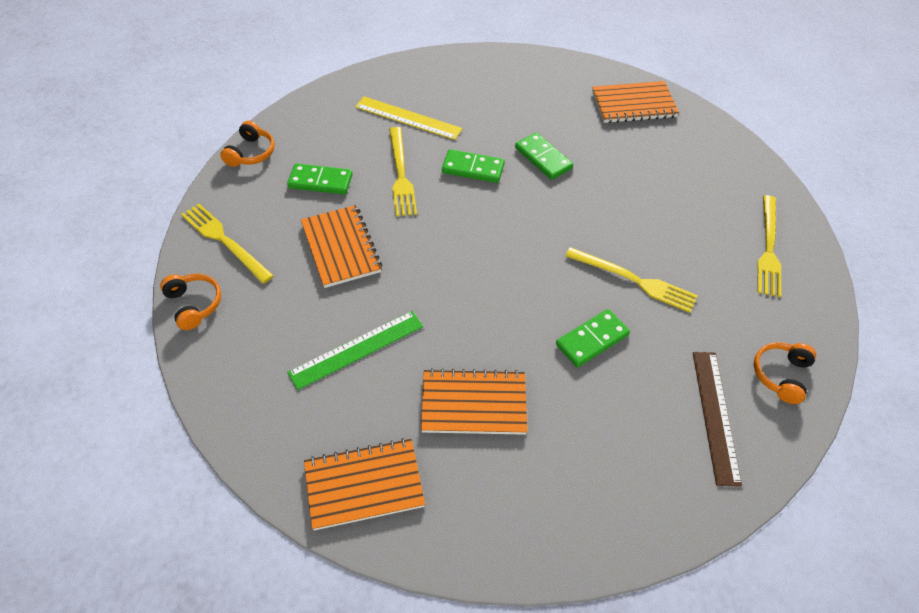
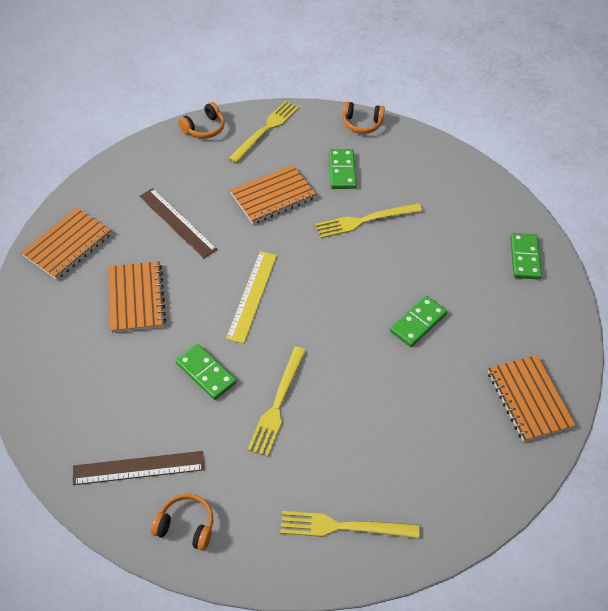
camera: 80 degrees right, 0 degrees up
green ruler [287,311,424,390] -> brown ruler [139,188,218,258]
orange notebook [304,438,425,530] -> orange notebook turned 60 degrees clockwise [21,208,112,280]
yellow ruler [355,97,463,140] -> yellow ruler moved to [226,251,277,344]
green domino [442,149,505,183] -> green domino moved to [510,233,542,279]

